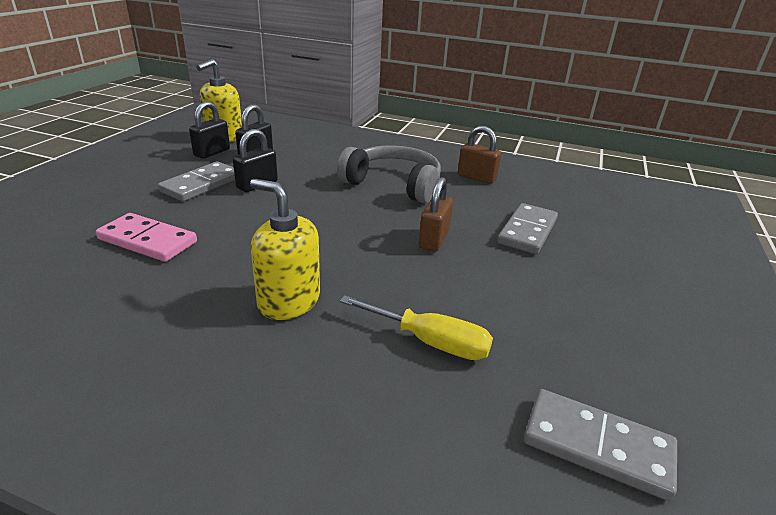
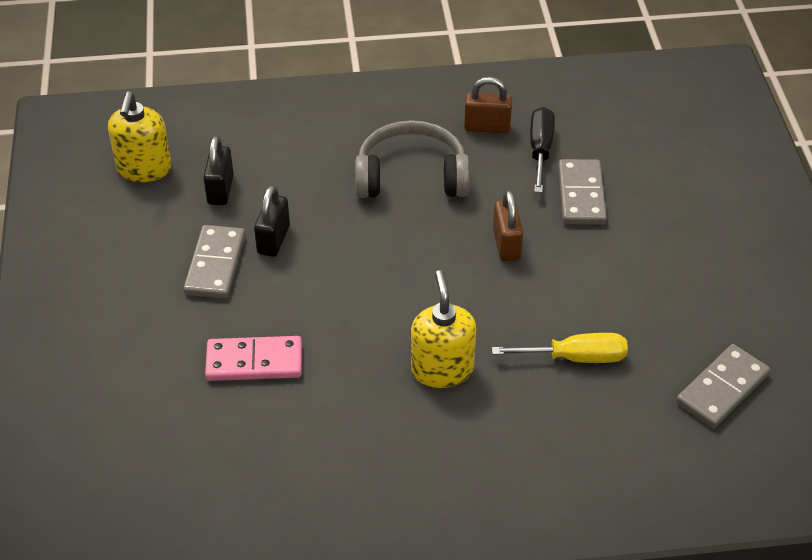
camera: 25 degrees left, 15 degrees up
black padlock [189,101,230,159] -> none
yellow soap dispenser [250,179,320,320] -> yellow soap dispenser turned 75 degrees clockwise [411,270,476,388]
grey domino [524,389,677,501] -> grey domino turned 45 degrees counterclockwise [676,344,770,428]
none -> black screwdriver [530,107,555,193]

